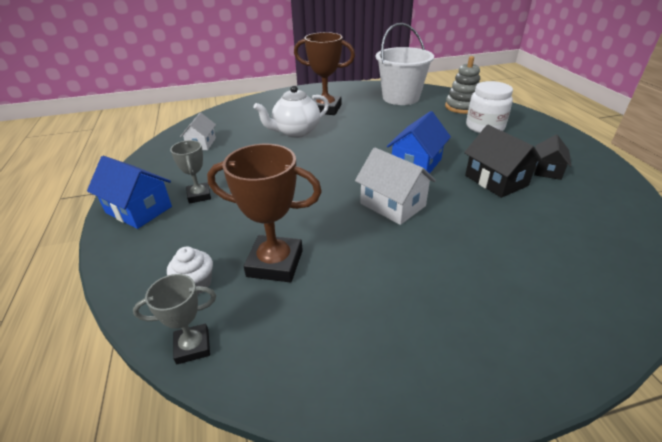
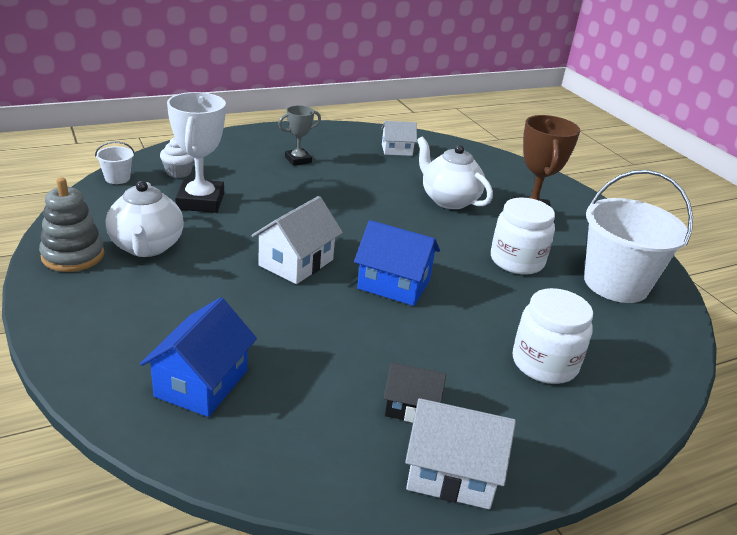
camera: 75 degrees right, 5 degrees down
blue house [87,156,172,229] -> blue house moved to [140,297,257,417]
grey trophy [133,274,216,364] -> white bucket [95,141,135,184]
brown trophy [207,144,322,282] -> white trophy [167,92,226,213]
grey stacking toy [445,56,480,114] -> grey stacking toy moved to [39,177,104,272]
black house [464,125,543,198] -> none
none -> white teapot [106,181,184,257]
none -> white house [405,398,516,509]
none -> white jar [491,197,555,275]

